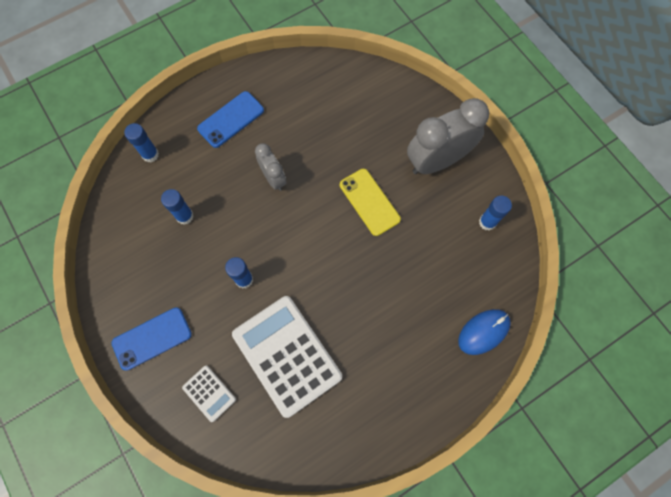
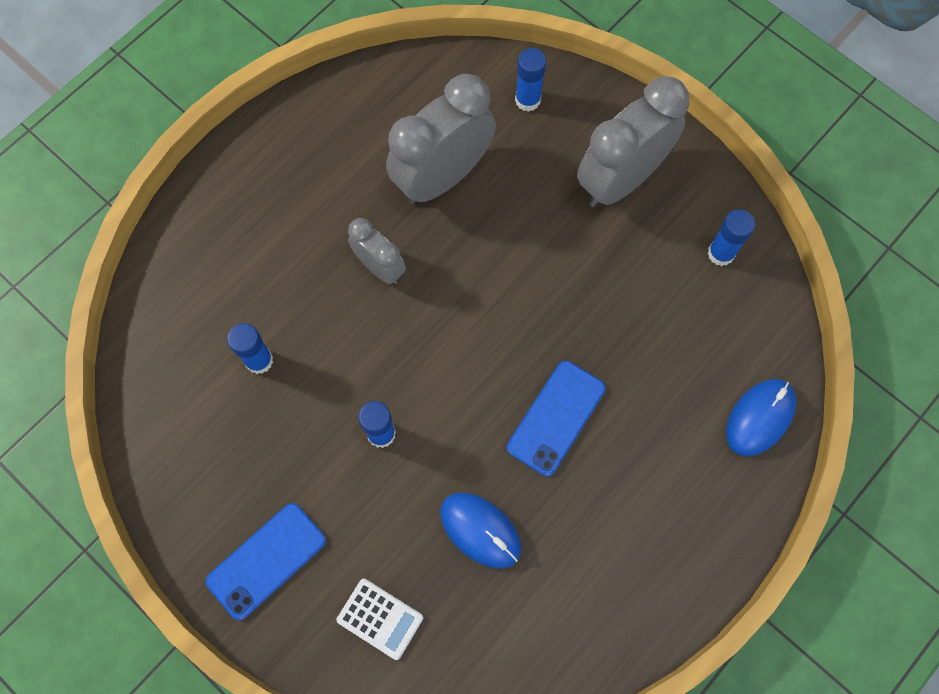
camera: 15 degrees left, 0 degrees up
blue glue stick [124,123,159,162] -> blue glue stick moved to [515,48,546,112]
blue phone [197,91,264,148] -> blue phone moved to [507,361,606,476]
white calculator [232,296,342,418] -> blue mouse [440,493,521,568]
yellow phone [340,169,401,236] -> none
none -> grey clock [386,74,496,204]

